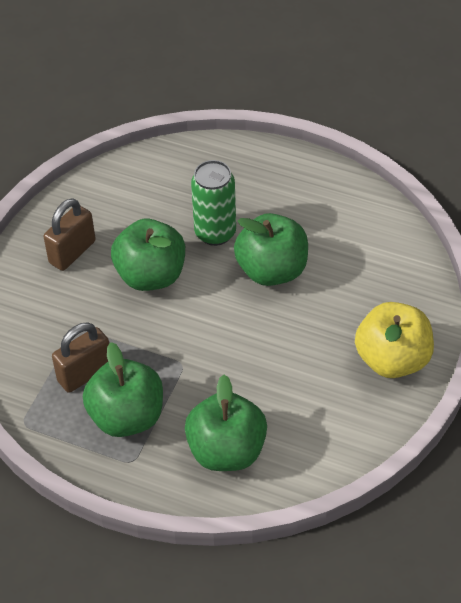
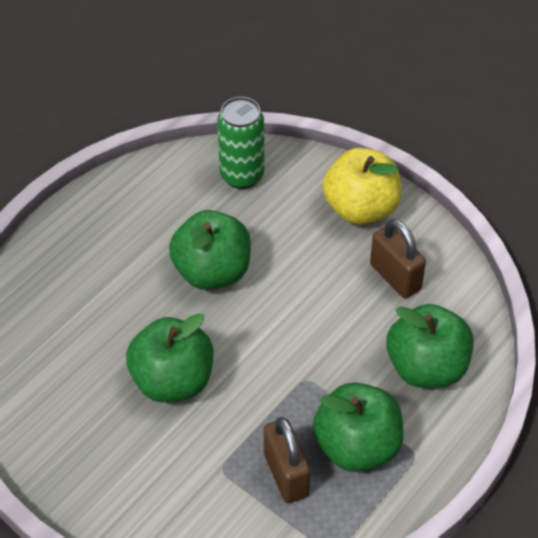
camera: 75 degrees left, 0 degrees up
brown padlock [44,198,96,271] -> brown padlock moved to [370,219,426,299]
green can [191,160,236,246] -> green can moved to [217,97,264,189]

